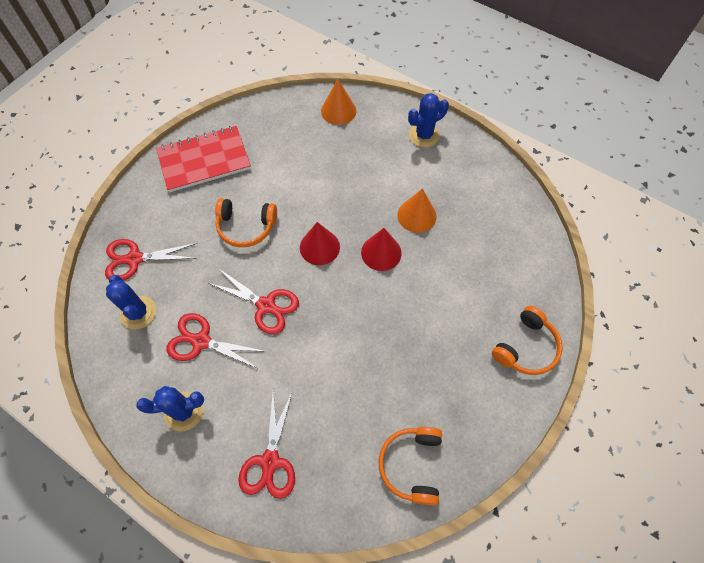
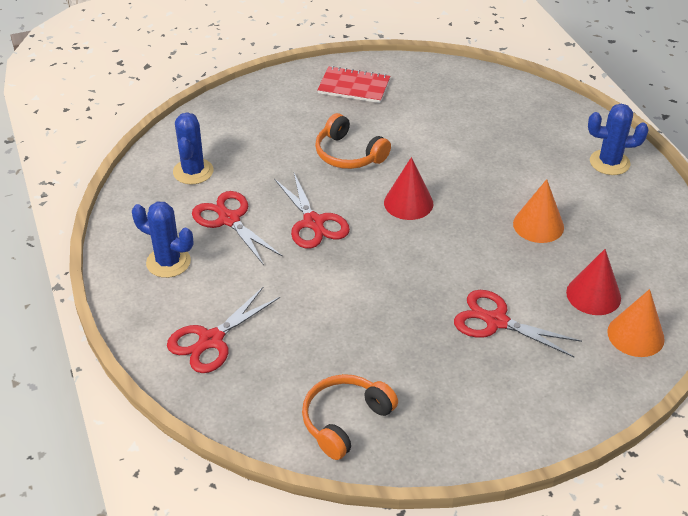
camera: 35 degrees right, 20 degrees down
red scissors [105,239,197,280] -> red scissors moved to [454,290,582,357]
red notebook [156,126,251,192] -> red notebook [317,66,390,103], size x0.66
orange cone [321,79,356,125] -> orange cone moved to [607,289,665,357]
red cone [361,228,402,271] -> red cone moved to [566,249,621,315]
orange headphones [492,306,563,375] -> none

